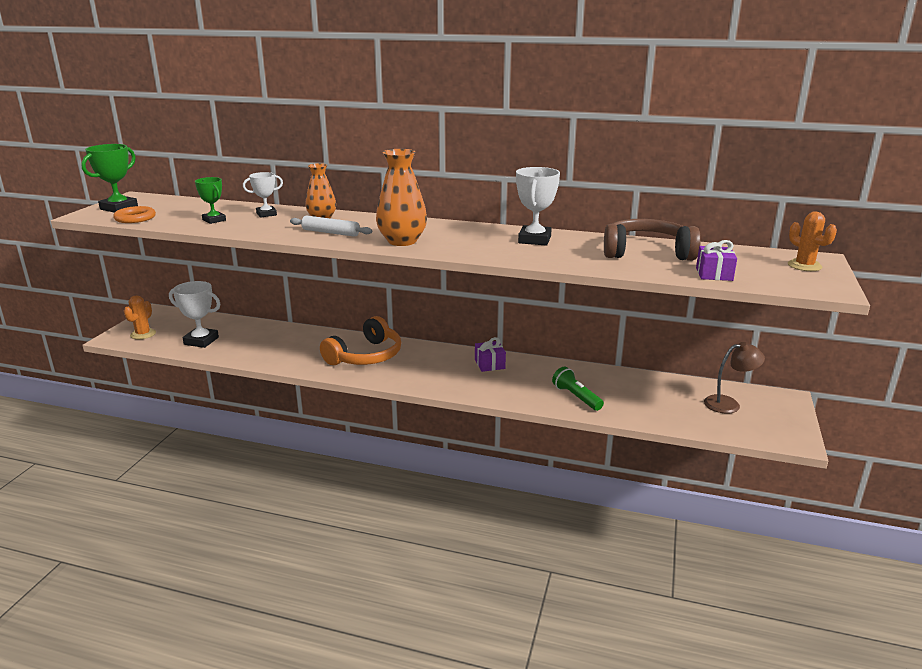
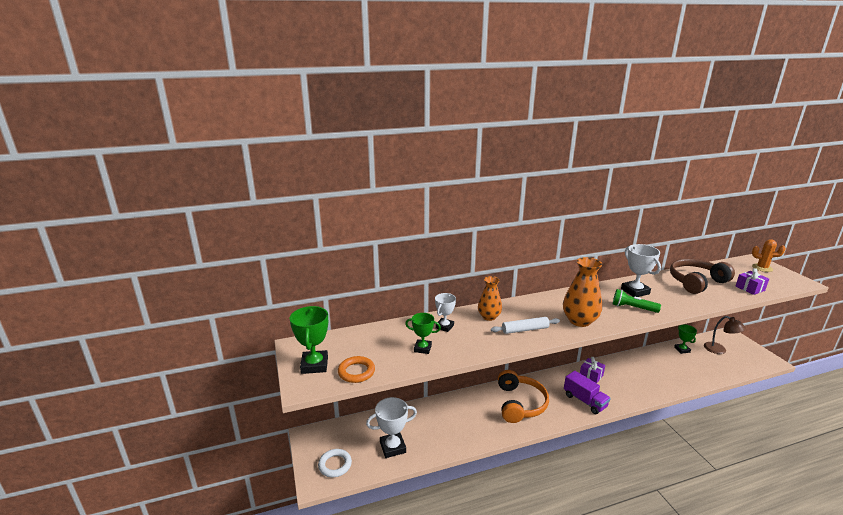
camera: 35 degrees left, 0 degrees up
orange cactus [124,295,156,339] -> white ring [318,449,352,477]
green flashlight [552,366,604,411] -> green flashlight moved to [613,289,661,313]
brown lamp [704,342,765,414] -> brown lamp turned 90 degrees clockwise [704,316,746,354]
none -> purple truck [564,371,611,414]
none -> green trophy [674,324,697,354]

